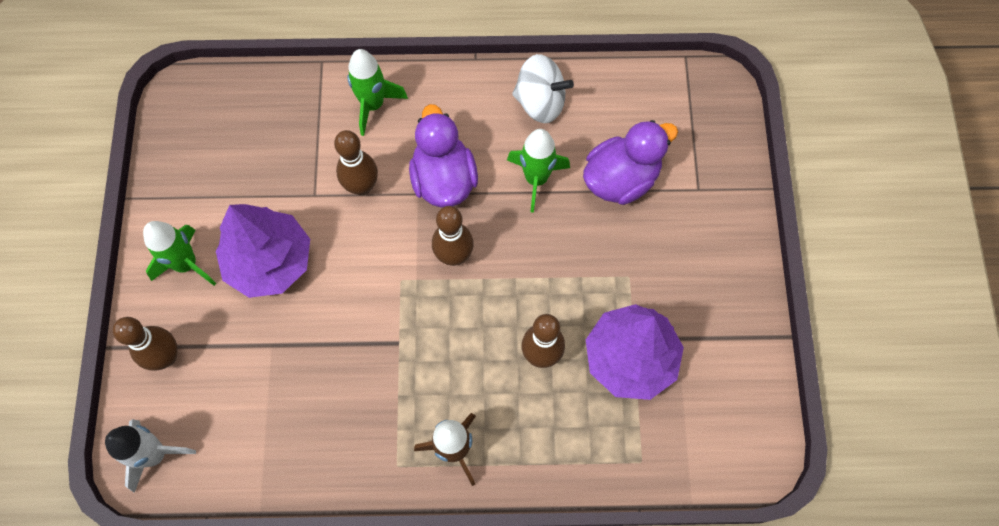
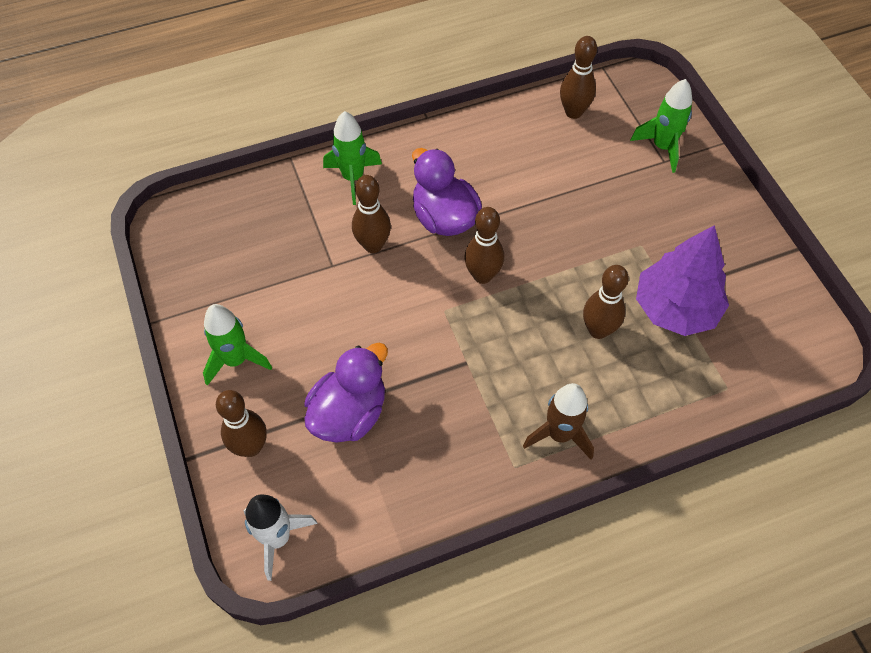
camera: 20 degrees left, 10 degrees down
purple tree [216,204,310,298] -> none
green rocket [507,129,570,213] -> green rocket moved to [630,79,692,173]
white spinning top [512,54,574,123] -> none
purple duck [583,120,678,205] -> purple duck moved to [304,343,388,443]
none -> brown bowling pin [560,36,597,119]

